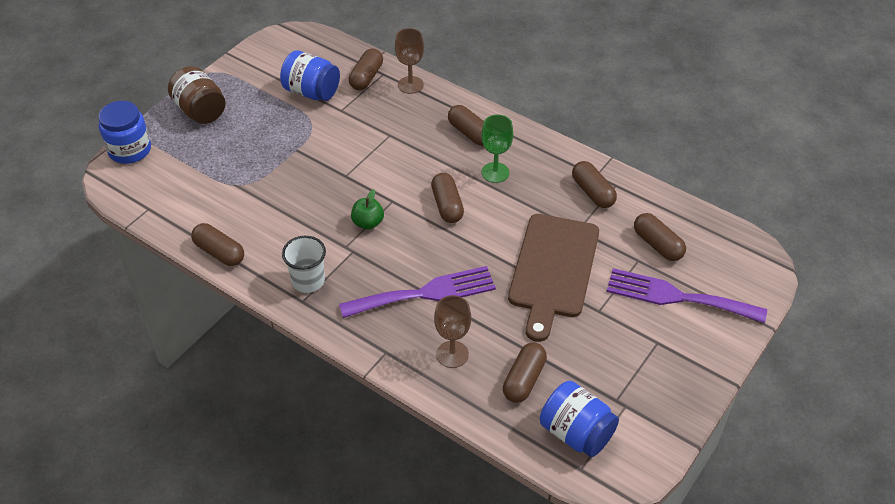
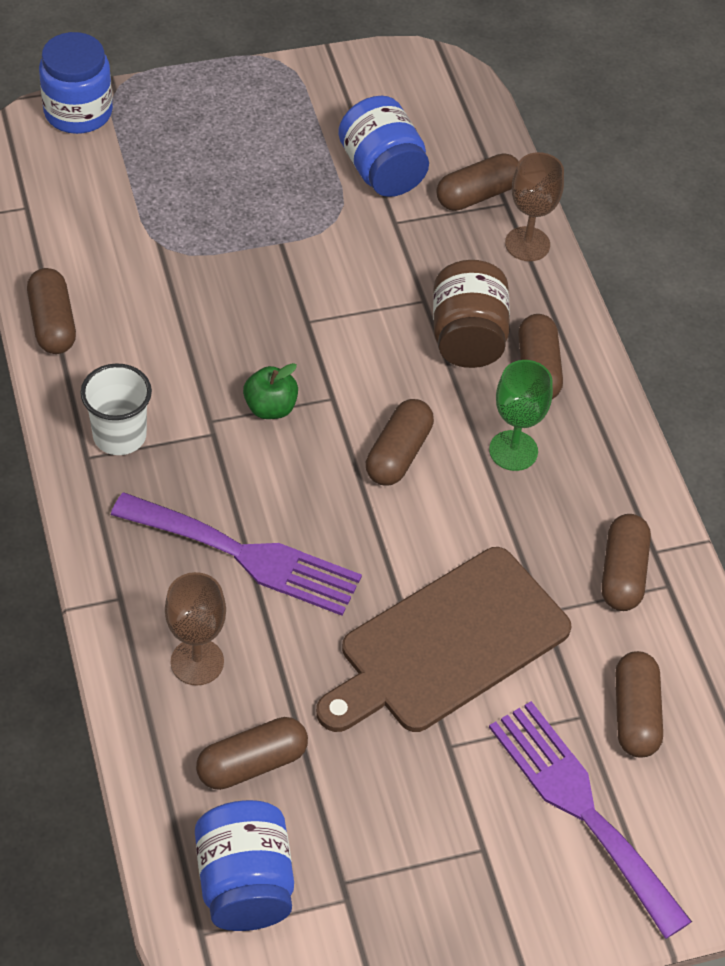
camera: 35 degrees right, 5 degrees up
brown jar [168,66,226,124] -> brown jar moved to [433,260,510,368]

